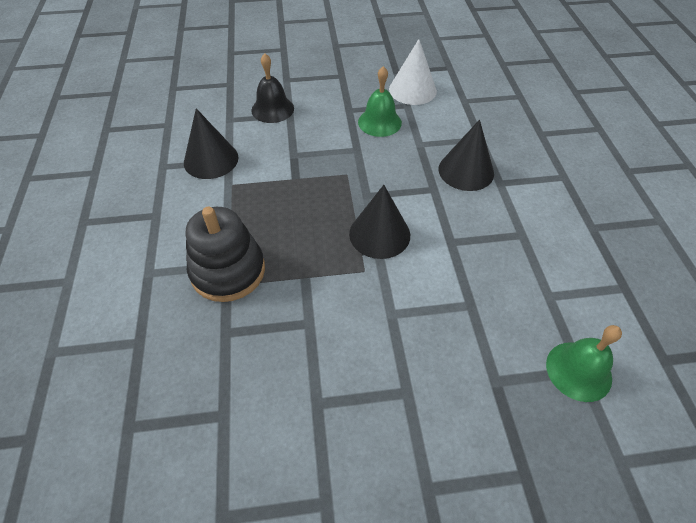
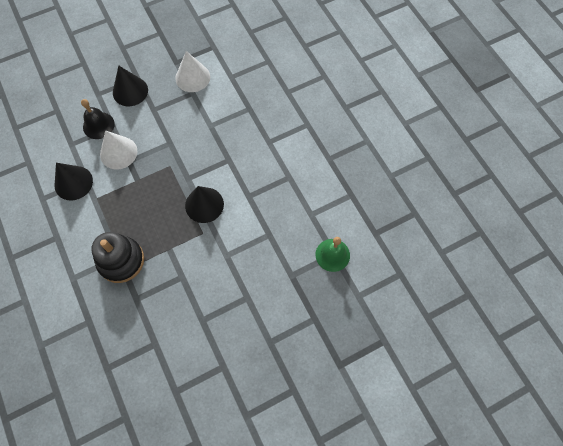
camera: 20 degrees left, 15 degrees up
green bell [358,66,402,137] -> none
black cone [439,120,494,191] -> black cone moved to [113,66,148,106]
none -> white cone [100,130,137,169]

